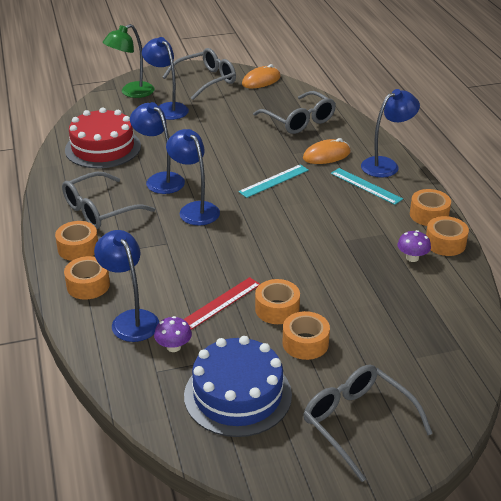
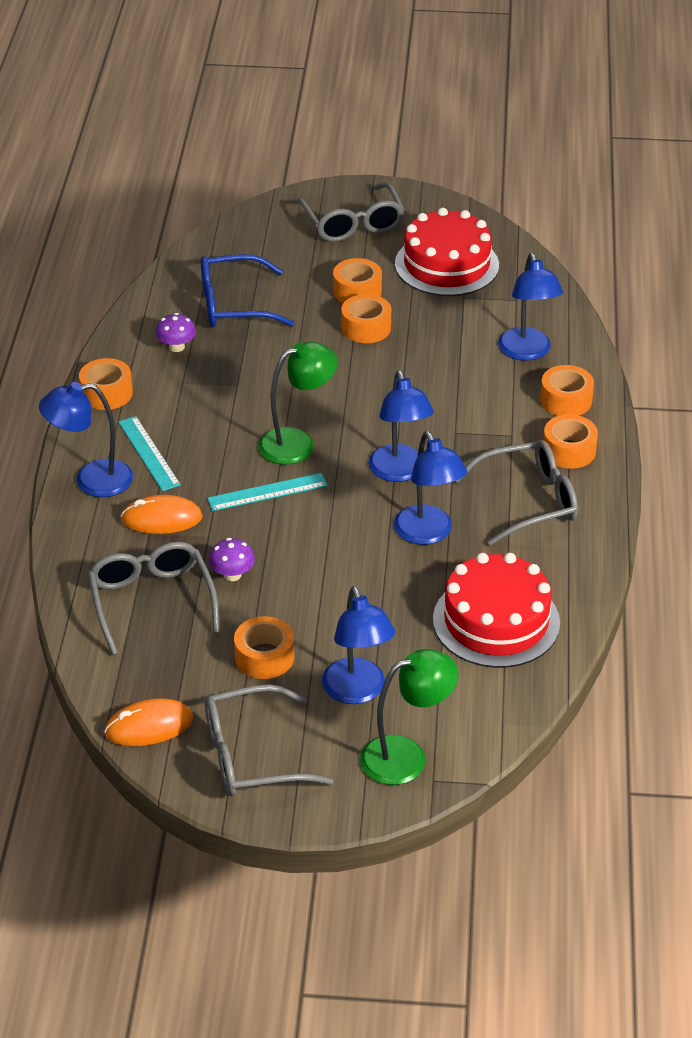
camera: 160 degrees left, 5 degrees up
purple mushroom [154,316,192,352] -> purple mushroom moved to [209,538,255,581]
red ruler [183,277,260,330] -> none
blue cake [184,336,292,437] -> red cake [395,208,499,296]
orange tape [426,216,469,256] -> orange tape moved to [234,616,294,679]
none -> blue glasses [201,254,295,327]
none -> green lamp [258,342,338,465]

